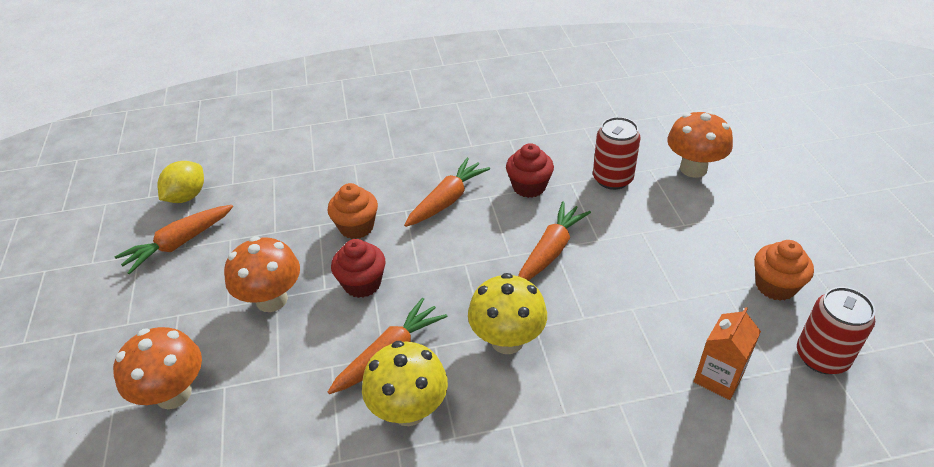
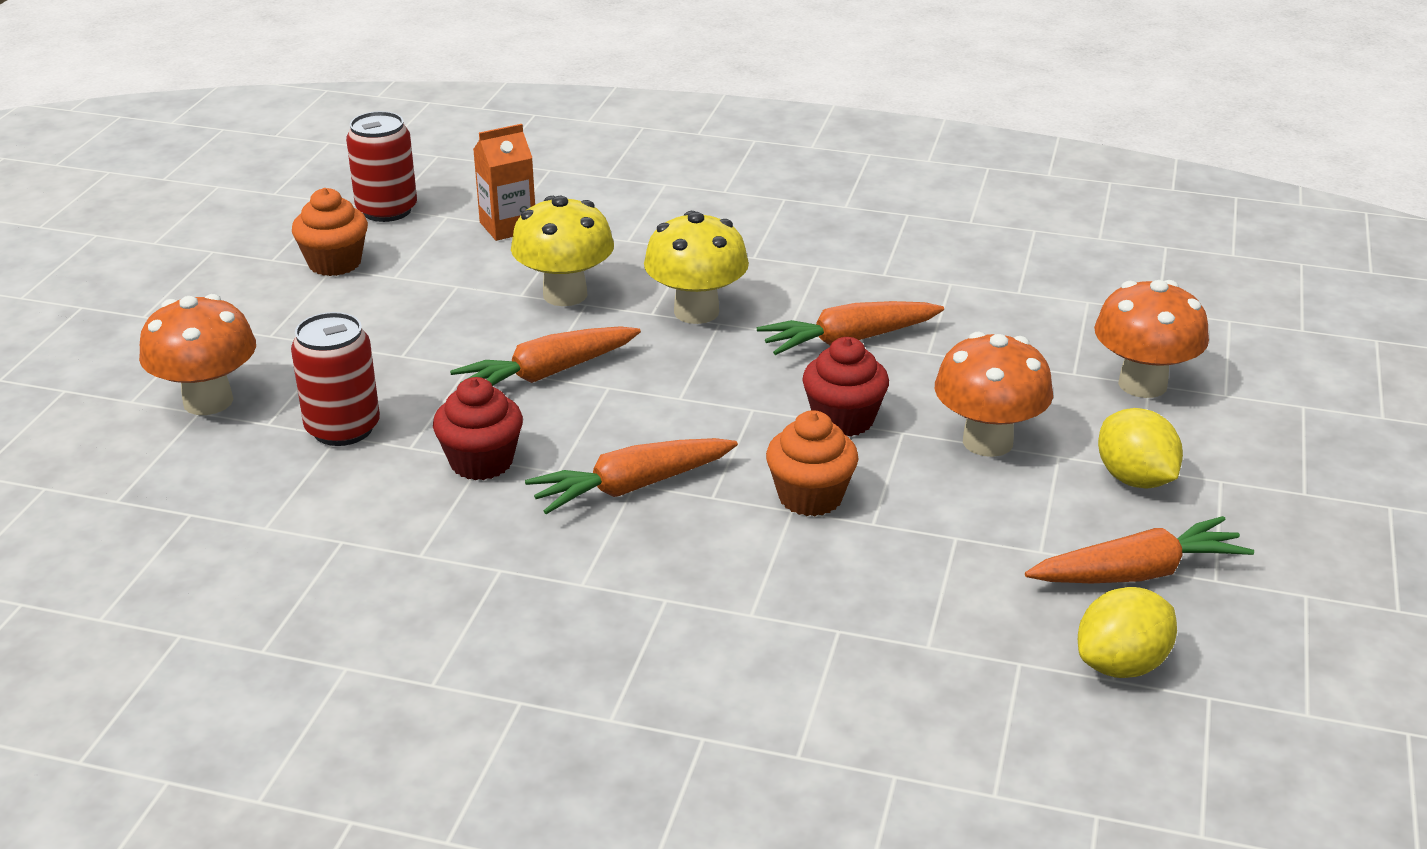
camera: 155 degrees left, 10 degrees down
yellow mushroom [362,341,448,426] -> yellow mushroom moved to [511,196,614,306]
none -> yellow lemon [1098,408,1183,489]

